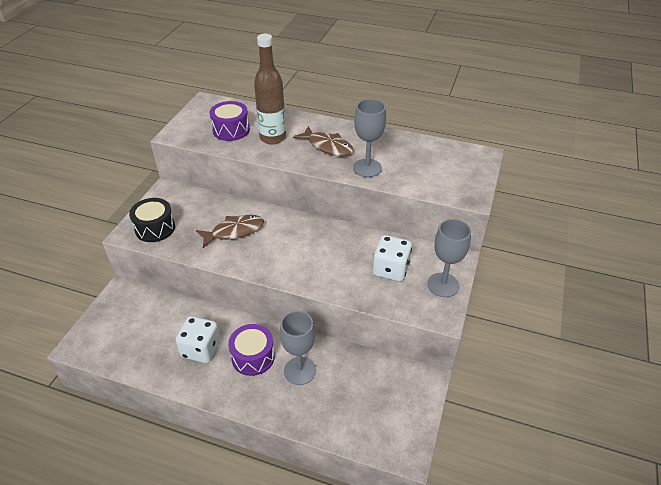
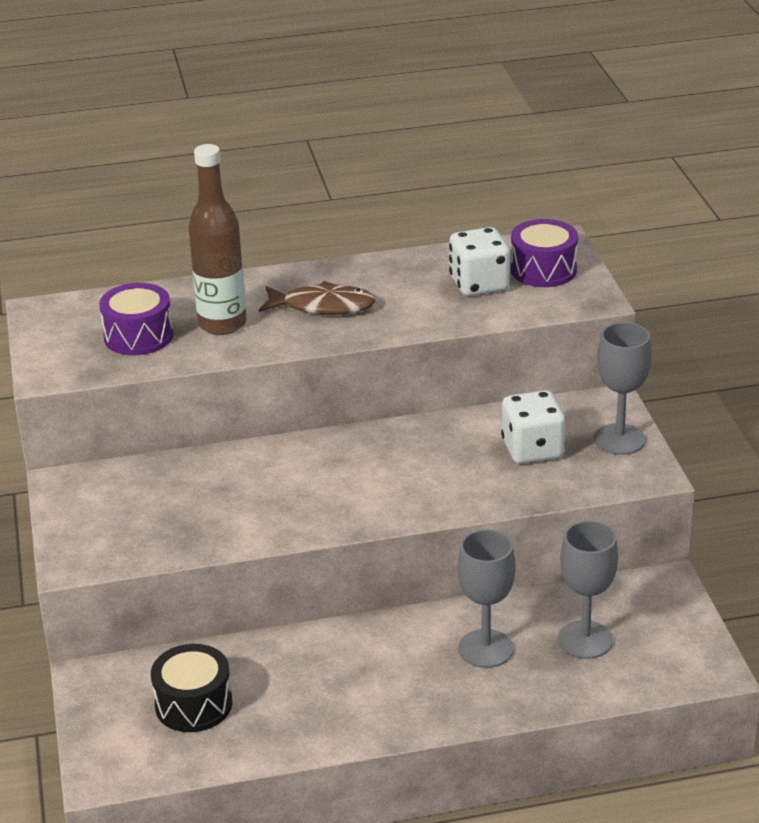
camera: 30 degrees left, 10 degrees down
black drum [129,198,175,242] -> black drum moved to [151,644,232,732]
white dice [176,316,221,363] -> white dice moved to [449,227,510,296]
brown fish [196,215,264,248] -> none
purple drum [228,324,275,376] -> purple drum moved to [511,219,578,287]
grey goblet [353,99,386,177] -> grey goblet moved to [558,521,618,659]

